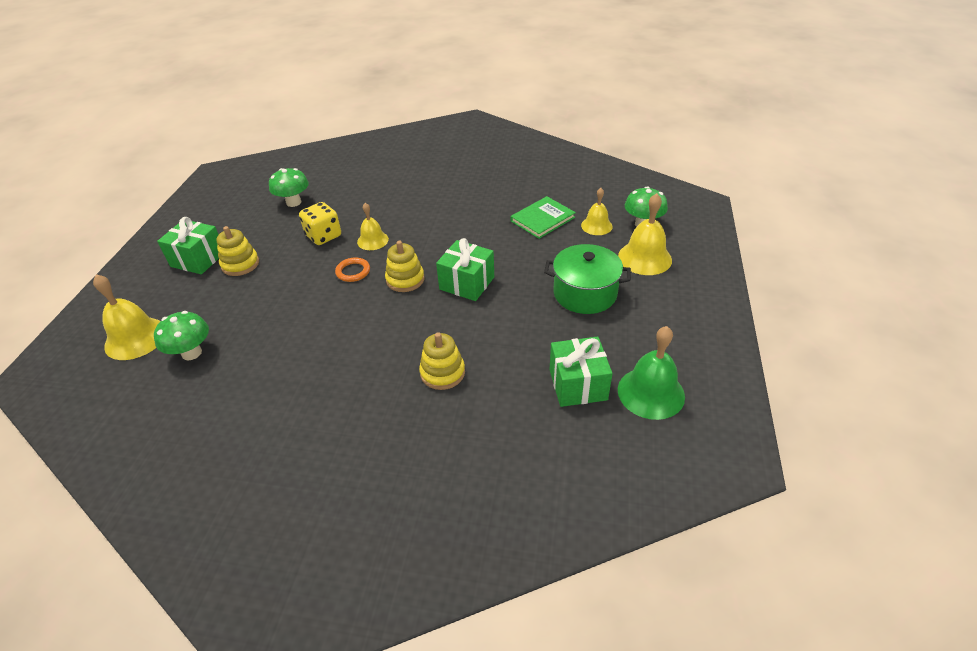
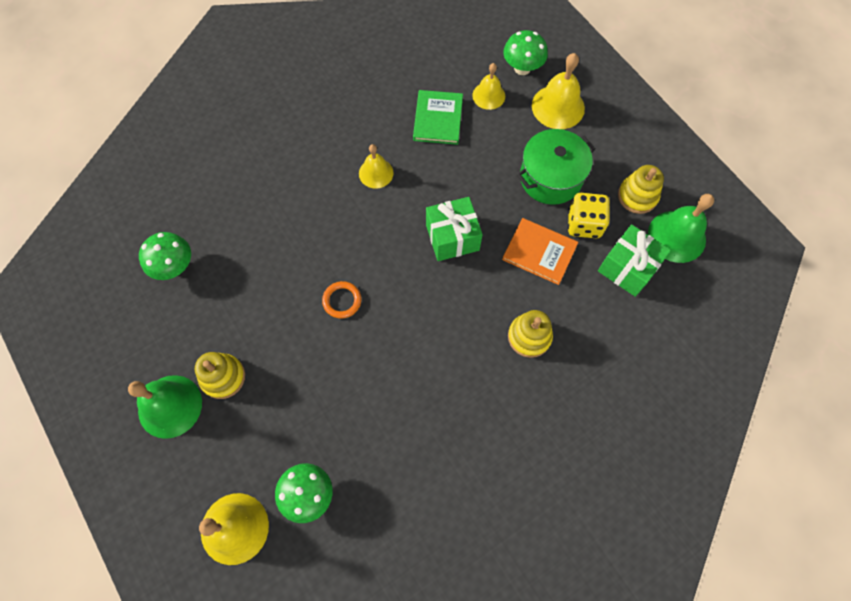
camera: 45 degrees left, 25 degrees up
green gift [157,217,219,274] -> green bell [128,375,202,439]
yellow dice [299,202,341,245] -> yellow dice moved to [568,193,610,238]
yellow bell [357,203,389,250] -> yellow bell moved to [359,144,394,189]
yellow stacking toy [385,241,425,292] -> yellow stacking toy moved to [618,165,664,214]
none -> orange book [502,218,578,285]

